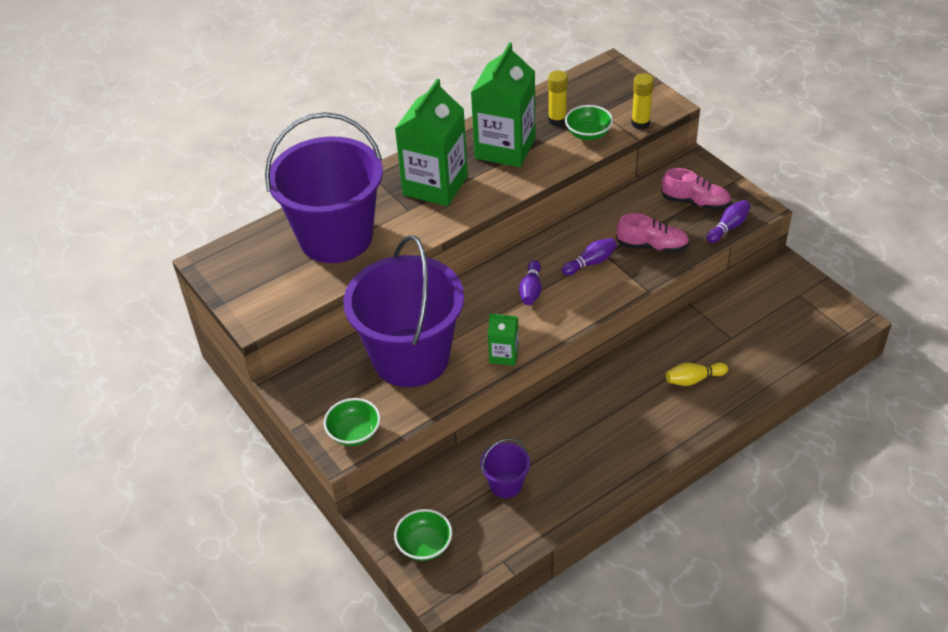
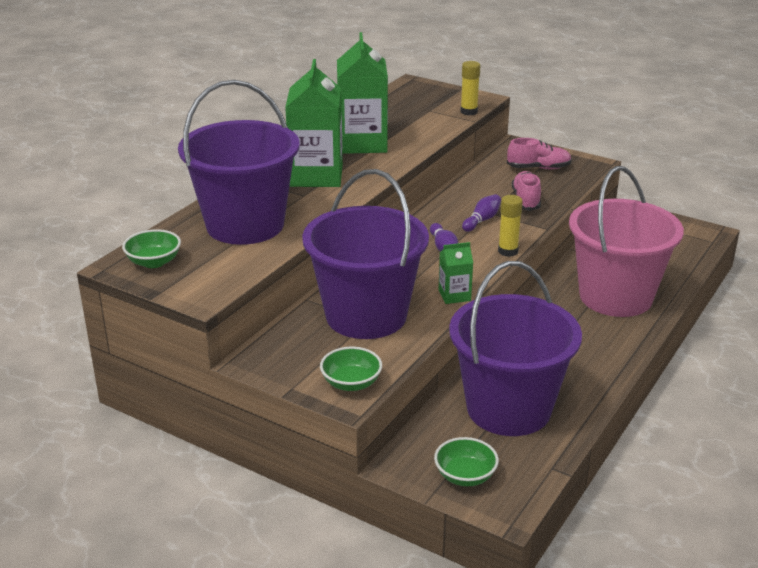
camera: 25 degrees left, 15 degrees down
purple bucket [480,438,530,498] -> purple bucket [449,261,582,436], size x2.43
yellow glue stick [548,70,568,126] -> yellow glue stick moved to [498,195,523,257]
green bowl [565,105,613,140] -> green bowl moved to [122,229,181,268]
pink shoe [616,213,689,253] -> pink shoe turned 75 degrees counterclockwise [512,171,541,211]
yellow bowling pin [666,363,728,386] -> pink bucket [569,166,684,317]
purple bowling pin [707,200,751,243] -> none

